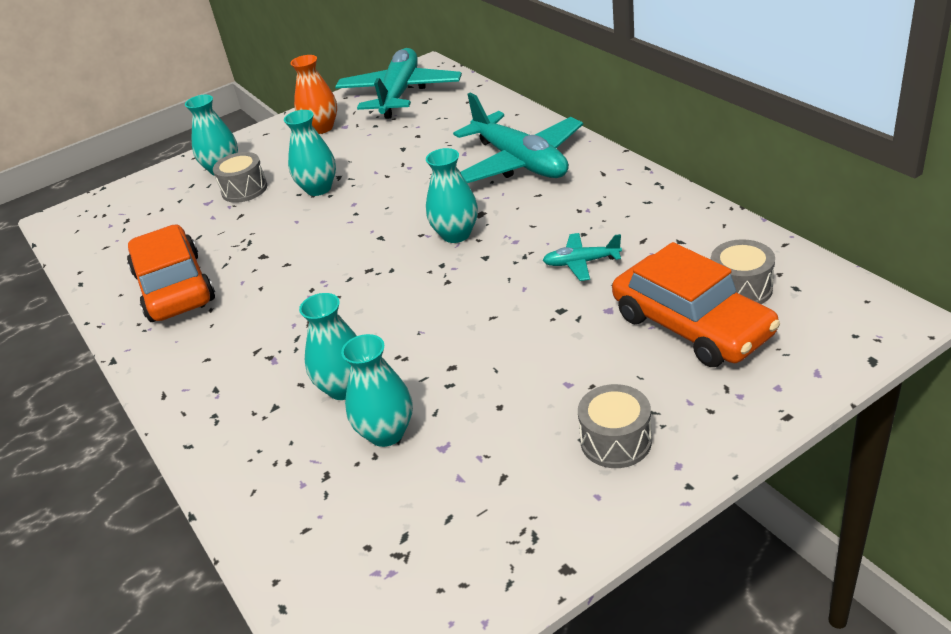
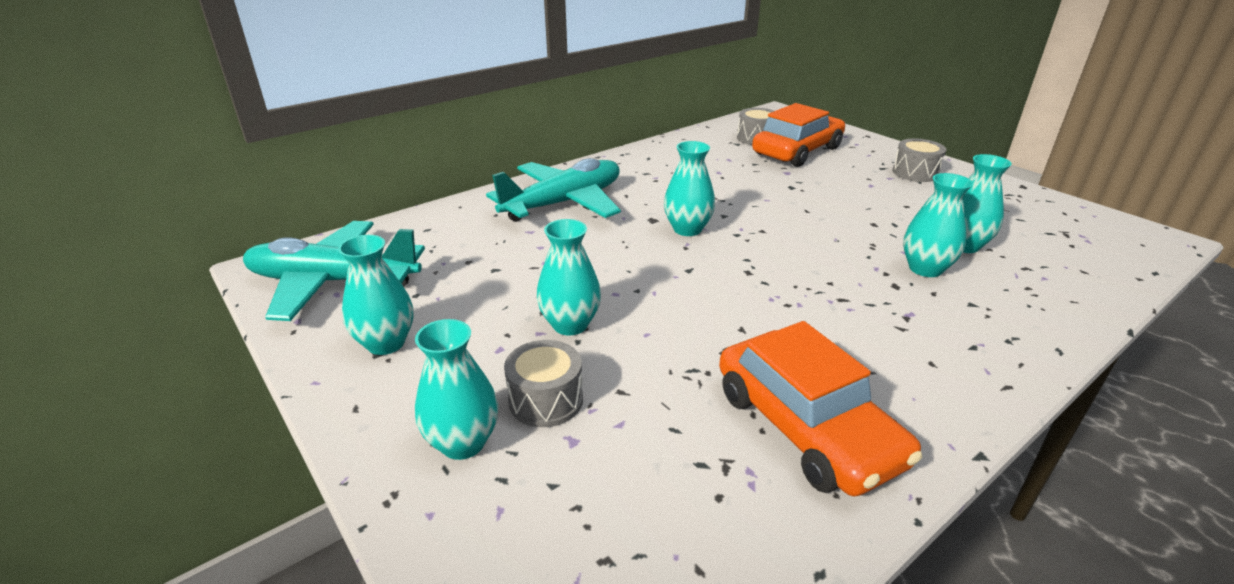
camera: 100 degrees left, 5 degrees down
orange car [127,224,215,322] -> orange car turned 90 degrees counterclockwise [719,321,922,497]
orange vase [290,55,337,134] -> turquoise vase [338,235,414,355]
turquoise plane [543,233,622,281] -> none

